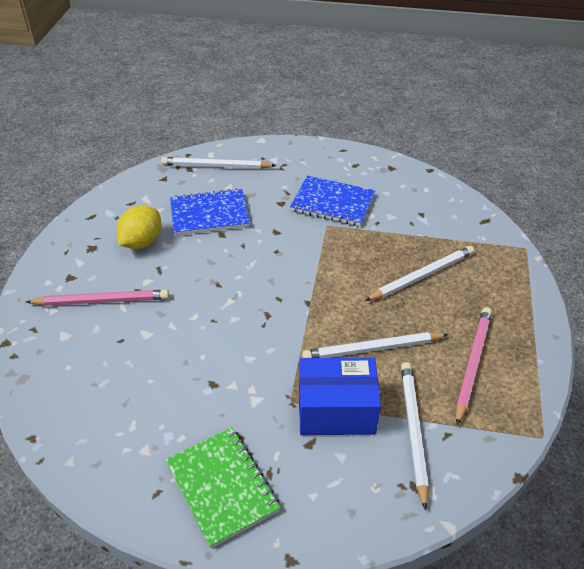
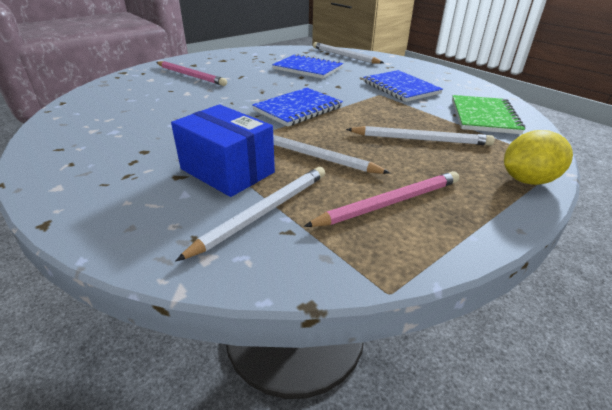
camera: 40 degrees right, 10 degrees down
yellow lemon [117,206,161,249] -> yellow lemon moved to [504,130,573,185]
green notebook [166,427,281,548] -> green notebook moved to [452,95,525,134]
none -> blue notebook [252,88,343,127]

